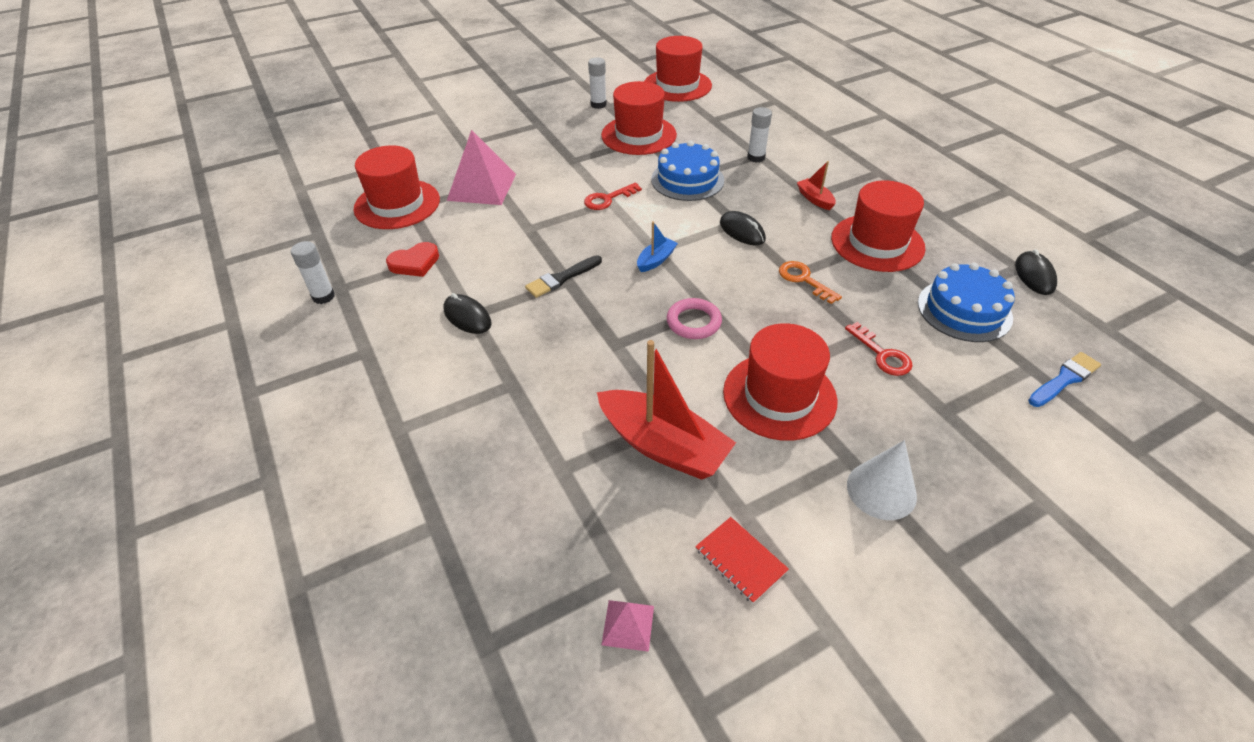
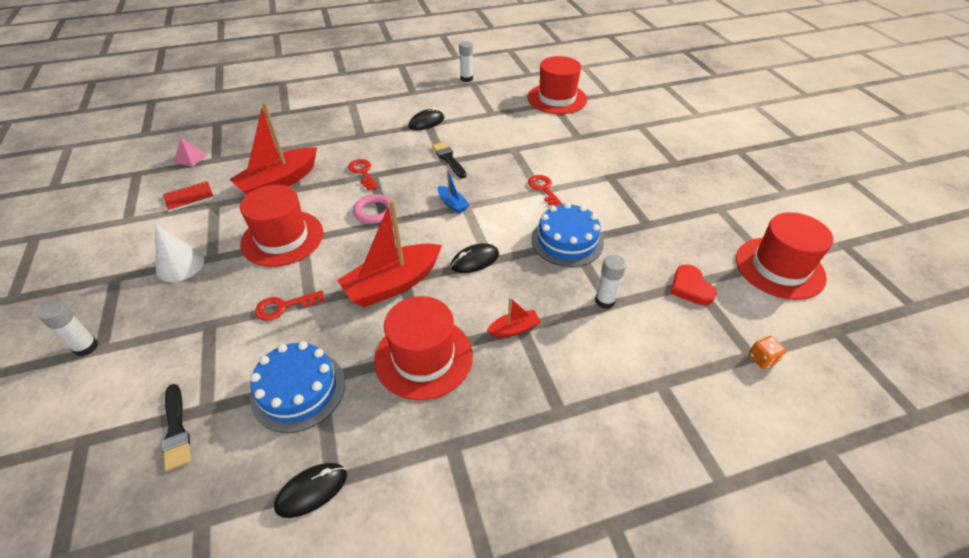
camera: 100 degrees right, 0 degrees up
red heart [386,242,439,277] -> red heart moved to [671,265,717,305]
pink pyramid [447,130,516,205] -> none
white glue stick [588,57,607,109] -> white glue stick moved to [37,301,98,356]
red hat [601,81,677,155] -> none
orange key [779,261,842,304] -> red boat [337,200,442,307]
black mouse [1015,249,1057,295] -> black mouse turned 45 degrees counterclockwise [274,463,347,518]
blue brush [1028,352,1101,407] -> black brush [162,384,191,471]
none -> red key [348,159,378,190]
none -> orange dice [749,336,786,369]

